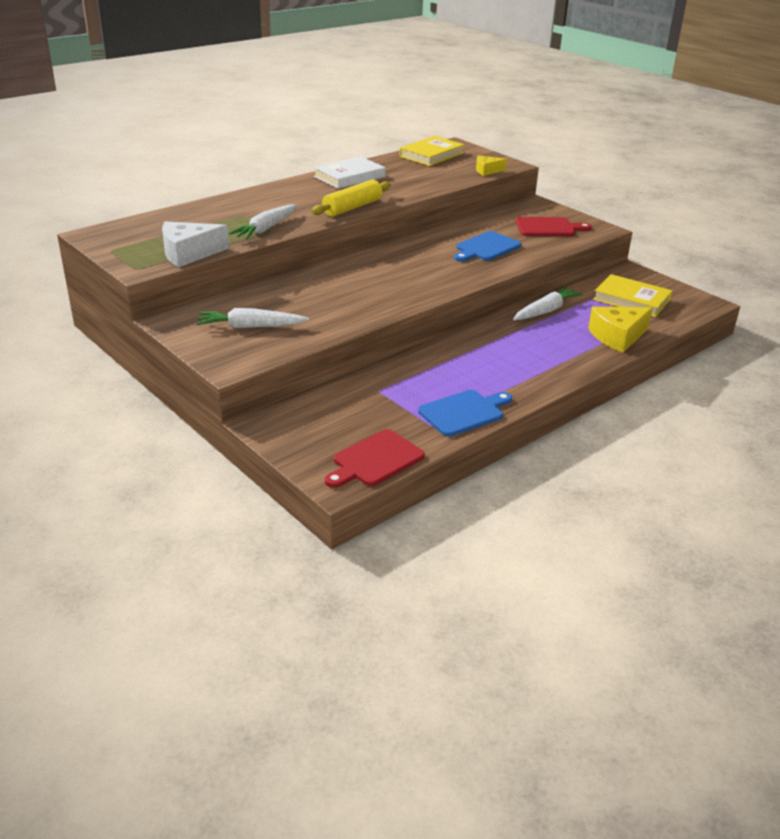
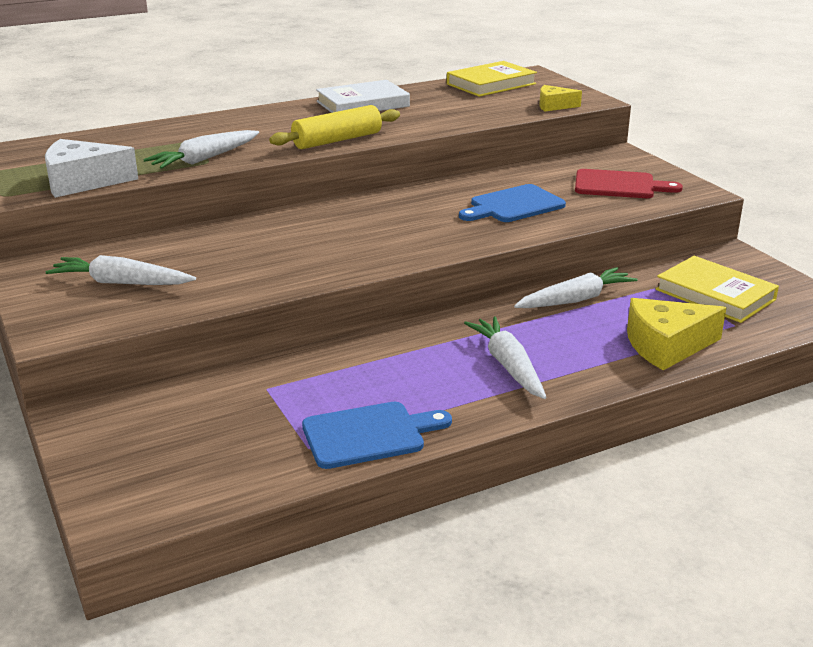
camera: 15 degrees right, 5 degrees down
red cutting board [325,429,425,488] -> none
none -> white carrot [464,316,547,399]

